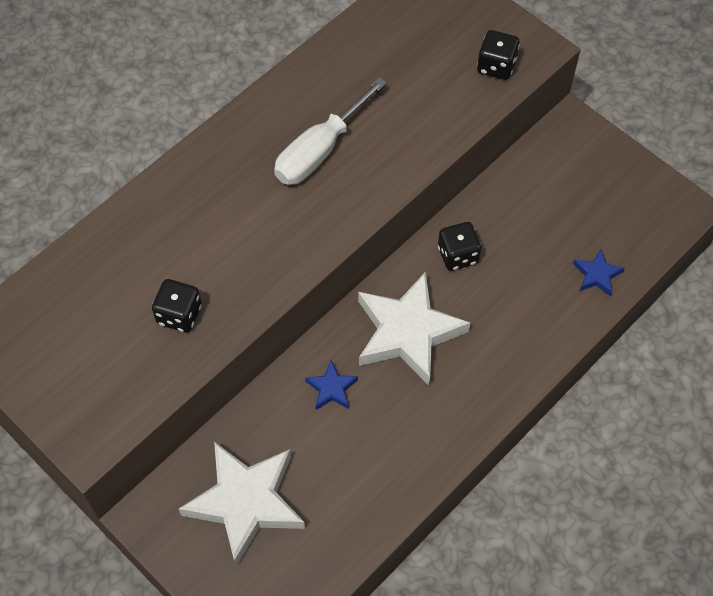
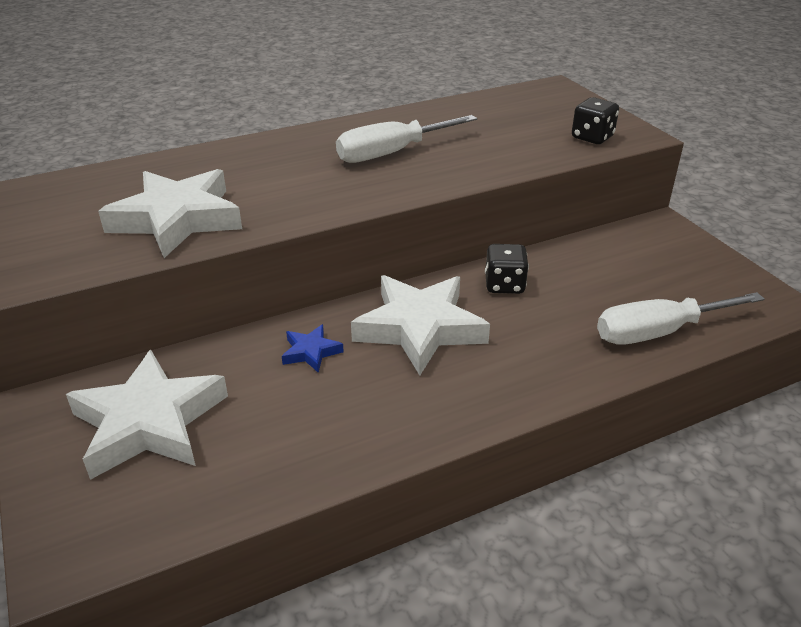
camera: 20 degrees right, 25 degrees down
black dice [152,279,202,333] -> white star [98,169,242,258]
blue star [573,249,625,296] -> white screwdriver [597,292,765,344]

